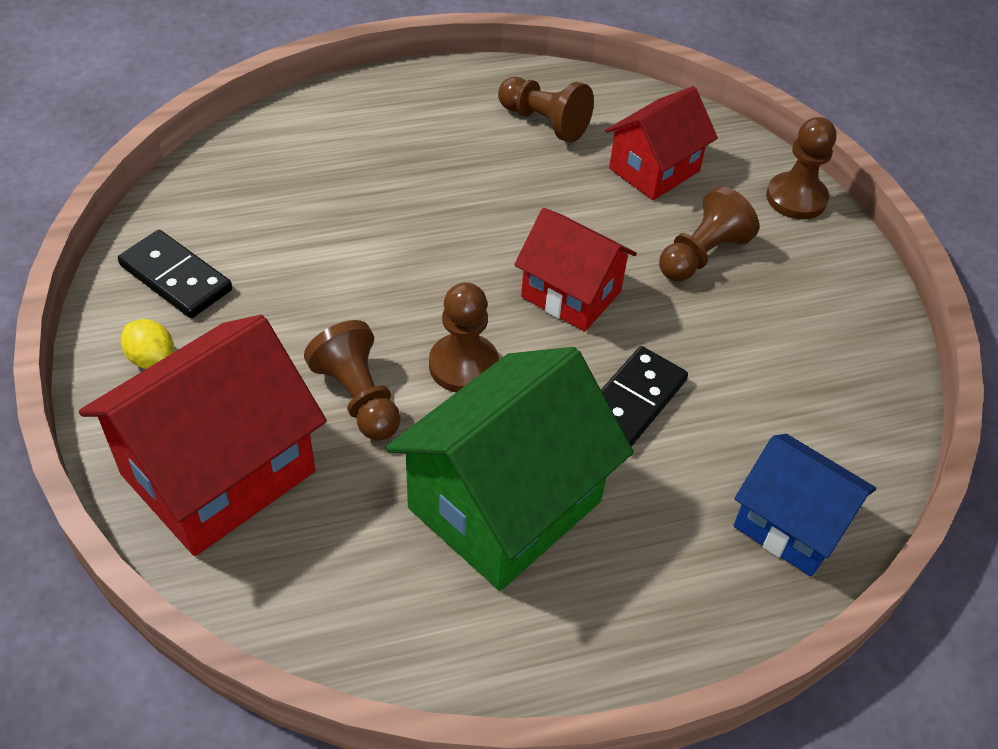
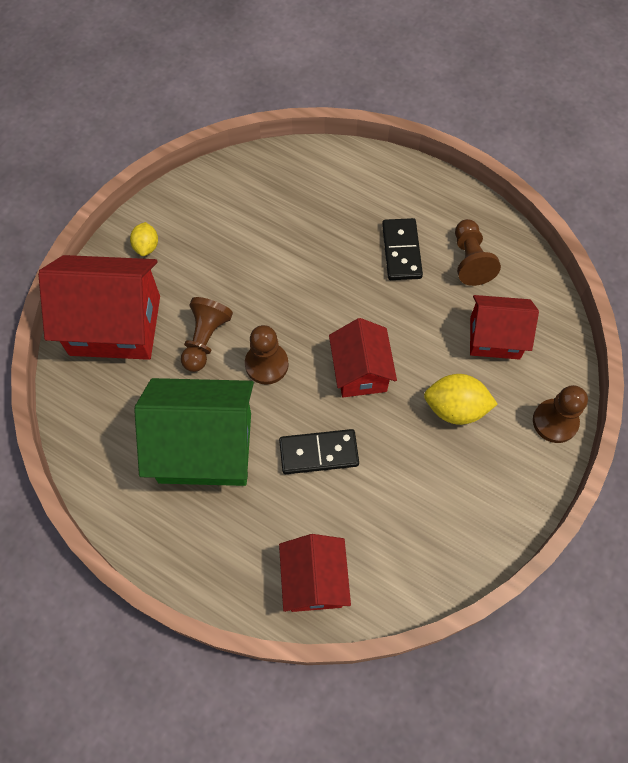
camera: 50 degrees right, 15 degrees up
black domino [118,230,232,318] -> black domino moved to [382,218,423,280]
brown pawn [659,186,759,281] -> yellow lemon [424,374,498,425]
blue house [733,434,876,576] -> red house [279,534,351,612]

